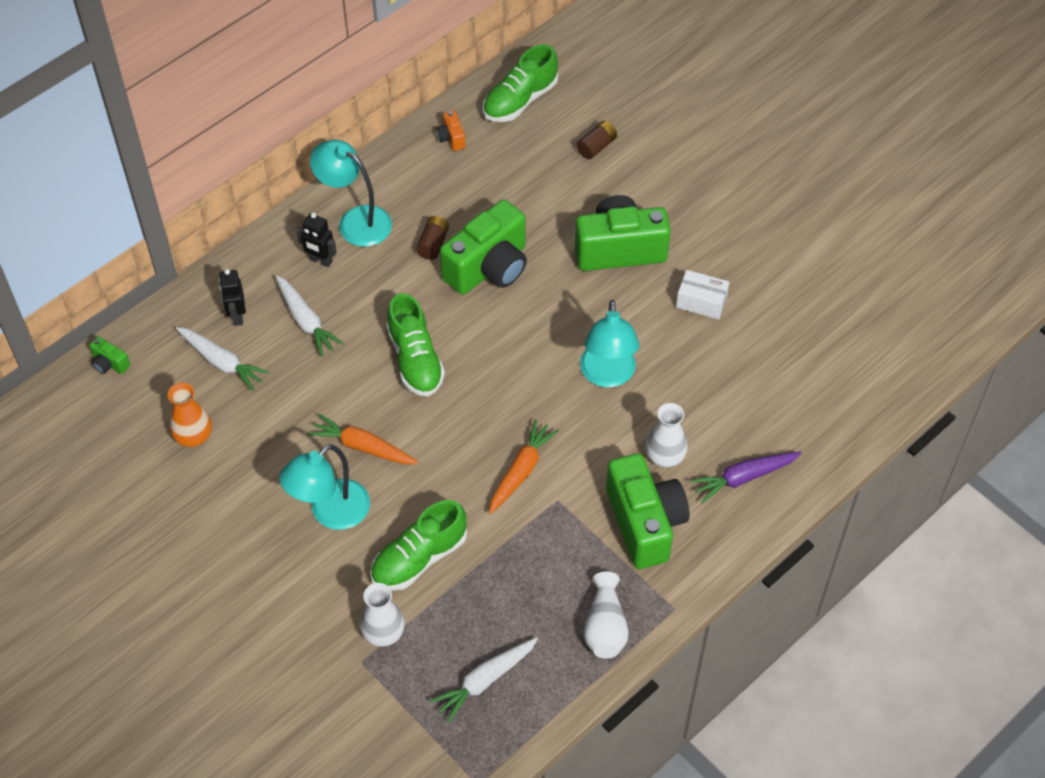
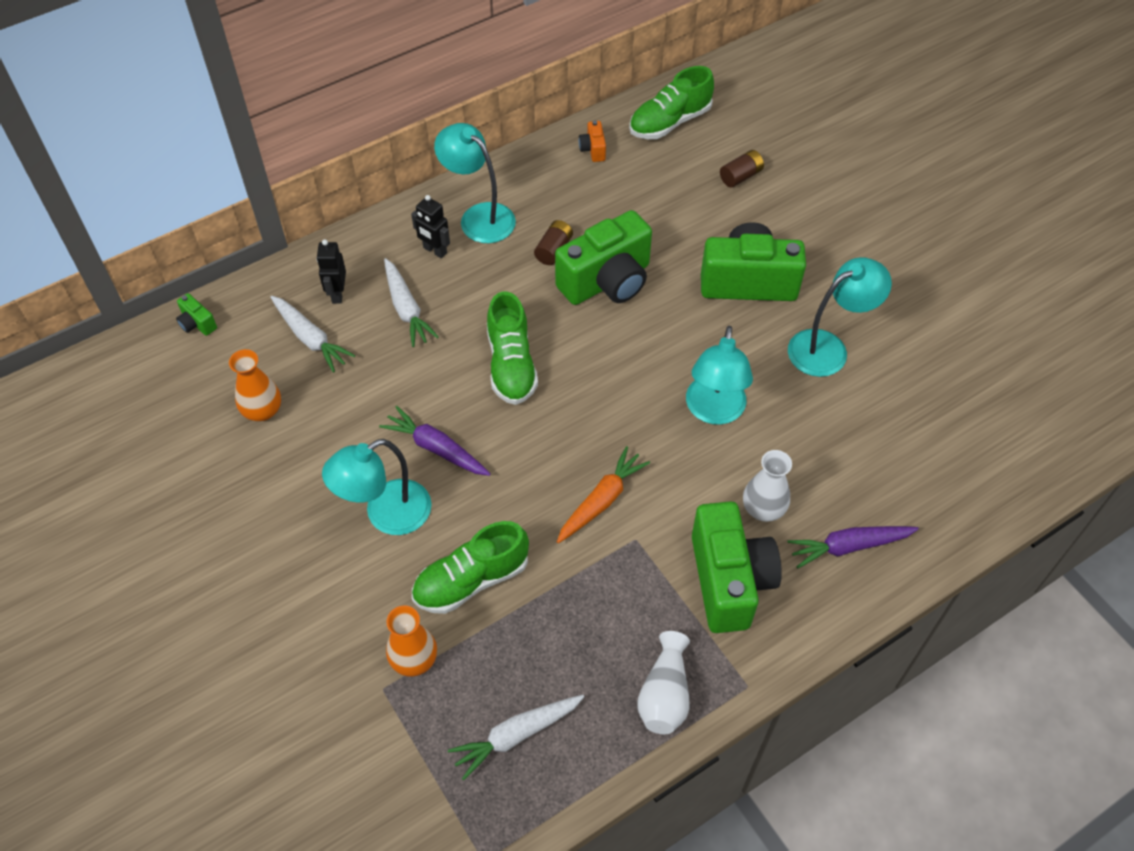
camera: 10 degrees right, 0 degrees up
orange carrot [307,413,418,464] -> purple carrot [379,406,491,476]
white vase [360,583,405,647] -> orange vase [386,606,437,677]
white box [676,270,730,319] -> turquoise lamp [788,257,892,377]

